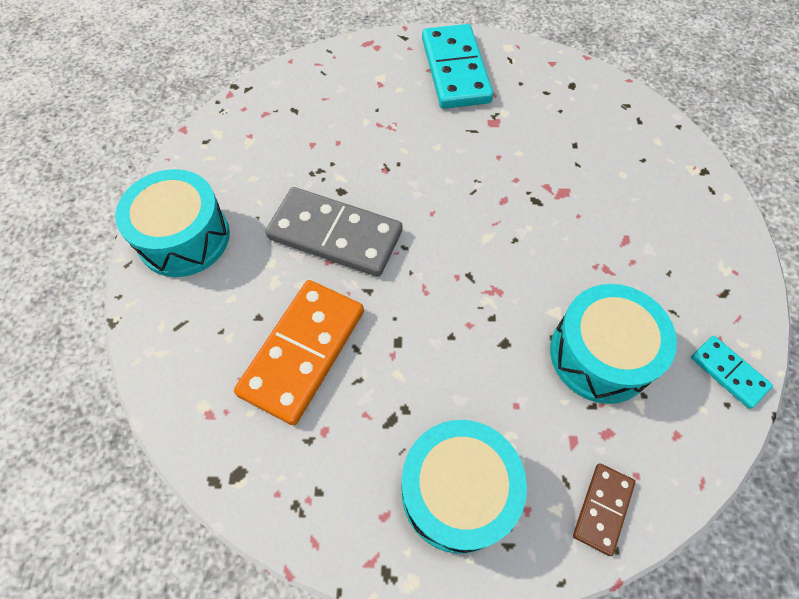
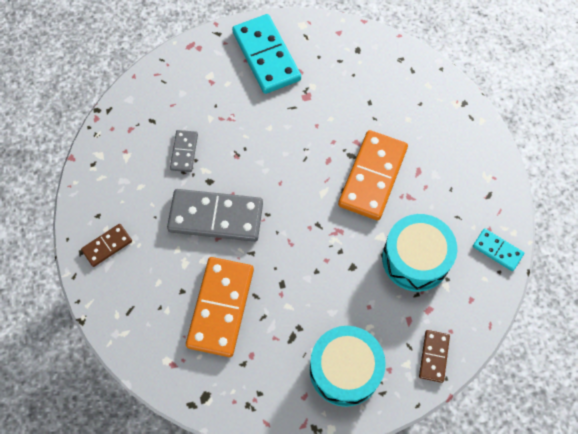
camera: 15 degrees left, 5 degrees up
turquoise drum [115,169,230,277] -> brown domino [81,224,132,267]
none -> grey domino [170,130,198,172]
none -> orange domino [338,130,408,220]

